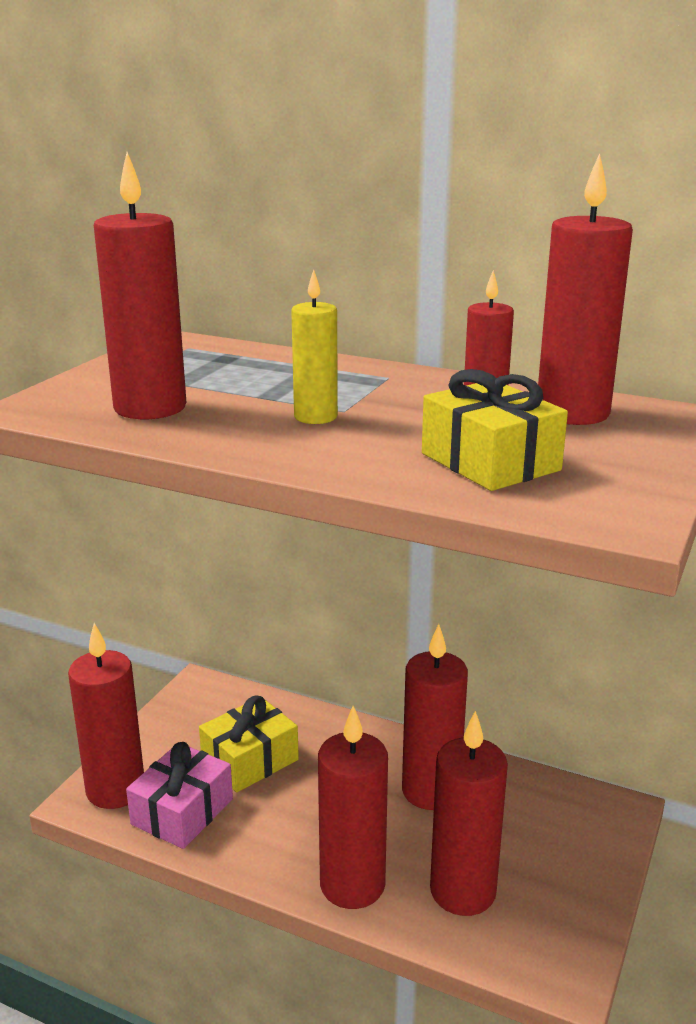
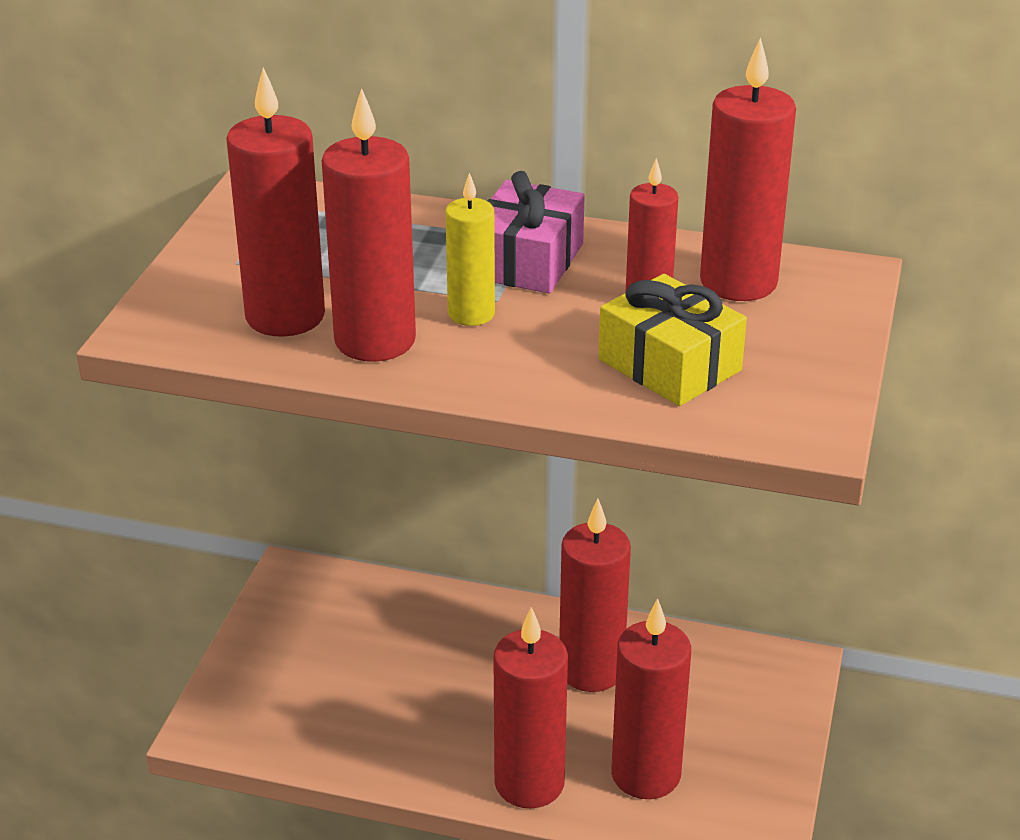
camera: 10 degrees left, 10 degrees up
red candle [68,623,144,809] -> red candle moved to [322,88,416,362]
pink gift [126,742,233,849] -> pink gift moved to [488,171,585,293]
yellow gift [199,695,299,793] -> none

